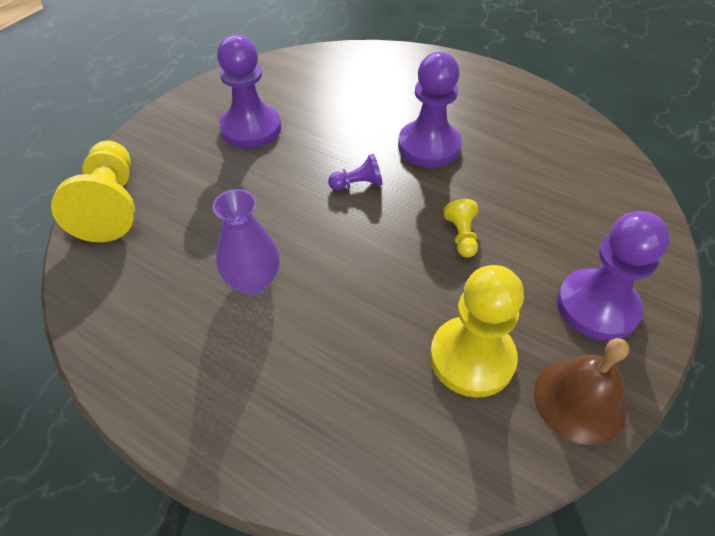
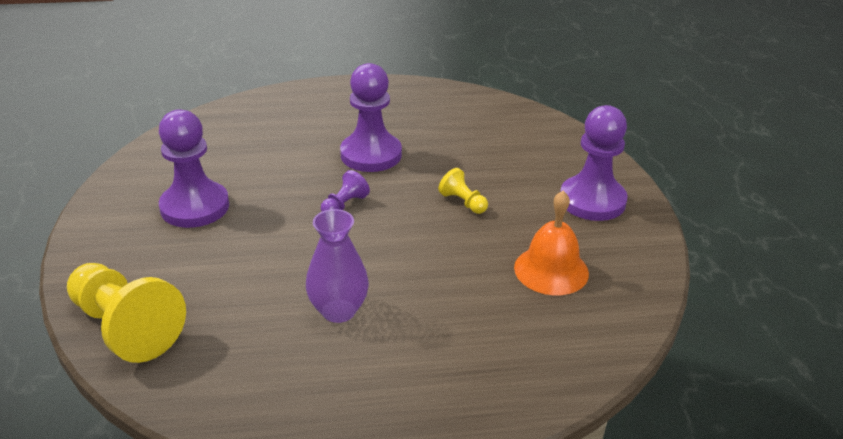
camera: 40 degrees left, 15 degrees down
yellow pawn [430,265,524,398] -> orange bell [514,191,589,295]
brown bell [534,338,629,445] -> none

